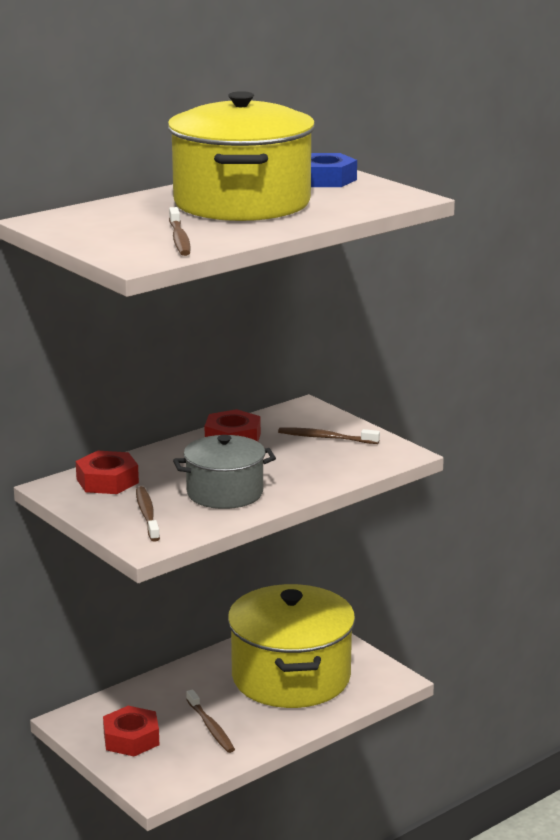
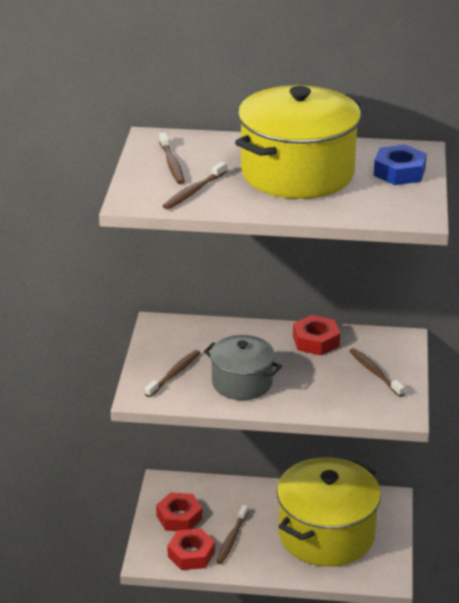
camera: 45 degrees right, 10 degrees up
red nut [76,451,139,494] -> red nut moved to [167,528,215,570]
none -> brown toothbrush [159,132,185,184]

